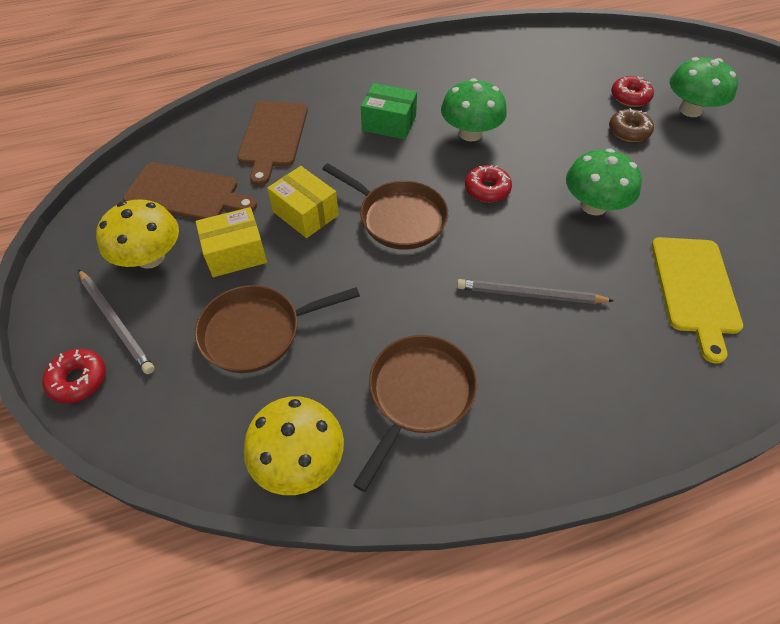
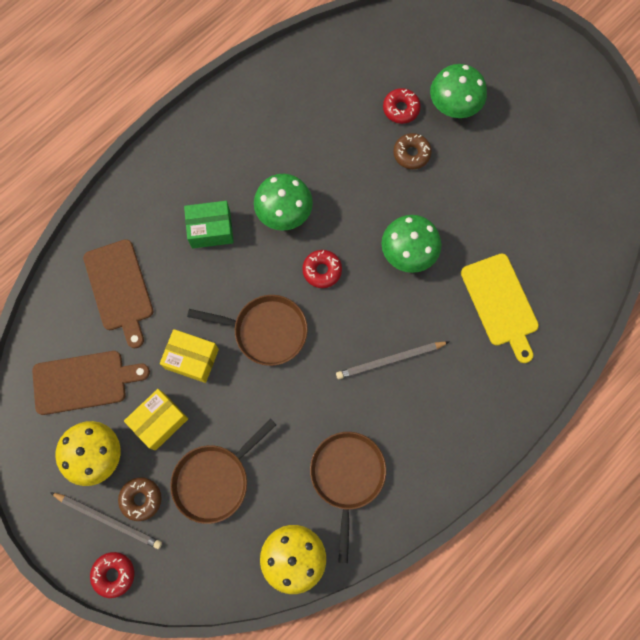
camera: 25 degrees left, 20 degrees up
none -> brown donut [118,477,161,521]

